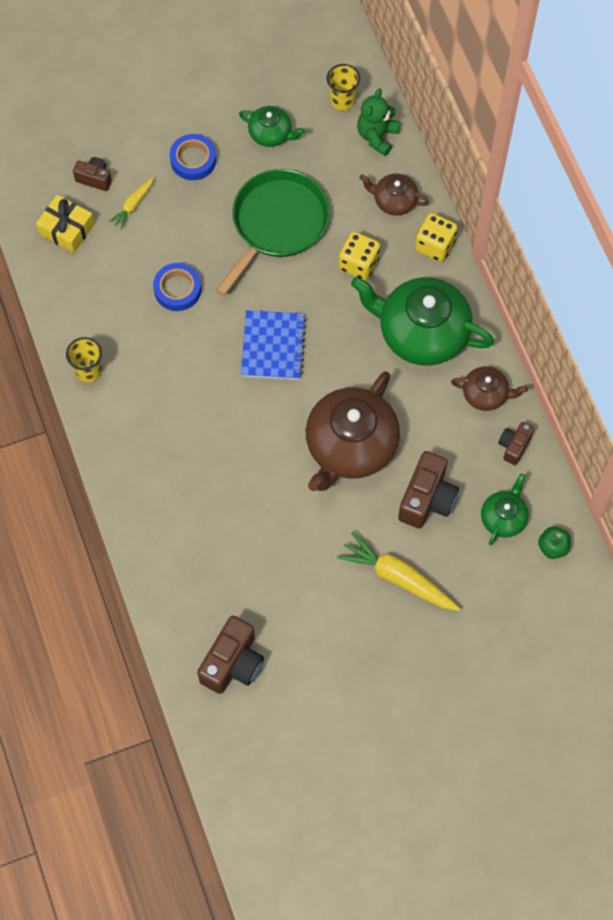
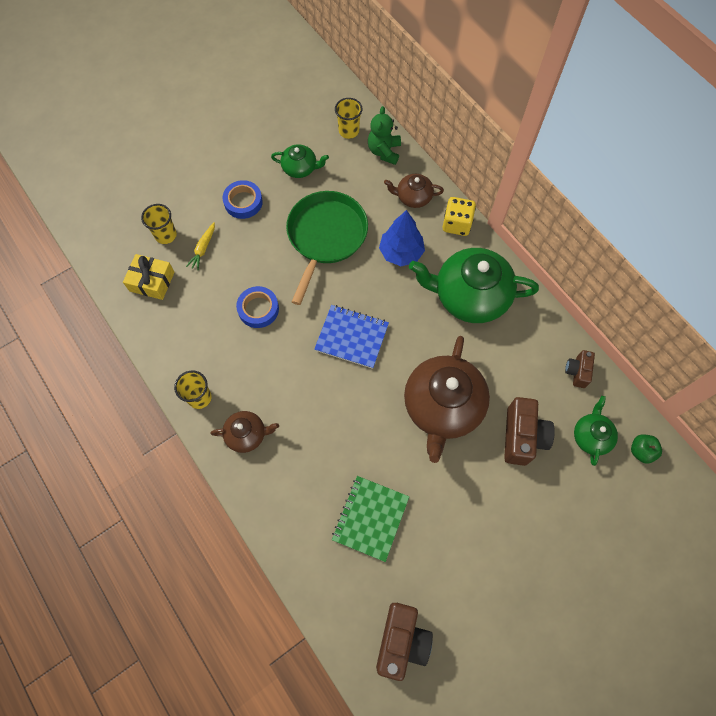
camera: 15 degrees left, 0 degrees up
brown camera [73,157,112,191] -> yellow cup [141,204,177,244]
blue notebook [241,310,306,380] -> blue notebook turned 60 degrees counterclockwise [314,305,389,369]
yellow carrot [337,531,461,611] -> none
yellow dice [339,232,380,280] -> blue tree [379,210,425,266]
brown teapot [451,366,528,411] -> brown teapot moved to [211,411,279,453]
none -> green notebook [332,476,409,562]

